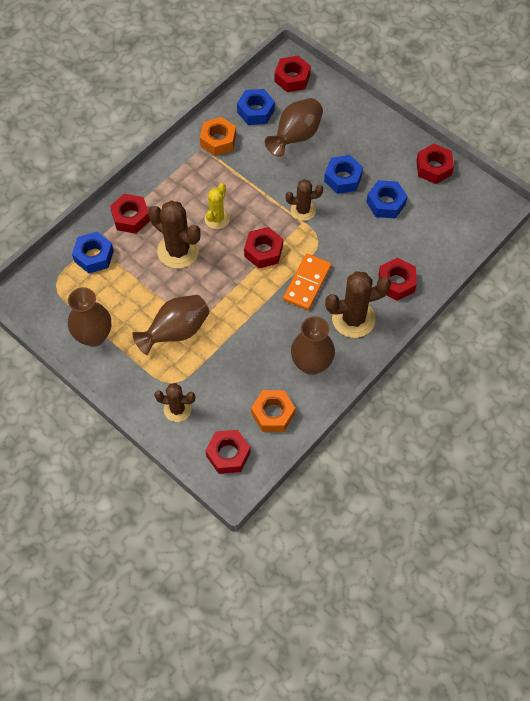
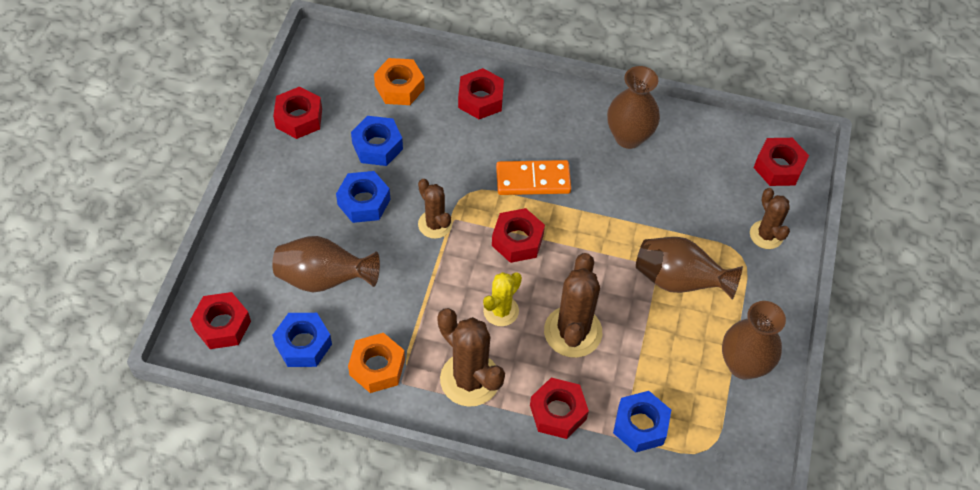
camera: 120 degrees left, 5 degrees down
yellow cactus [205,183,230,229] -> yellow cactus turned 45 degrees counterclockwise [483,272,522,326]
orange nut [251,390,295,432] -> orange nut moved to [374,58,425,105]
brown cactus [325,271,391,338] -> brown cactus moved to [437,308,505,407]

